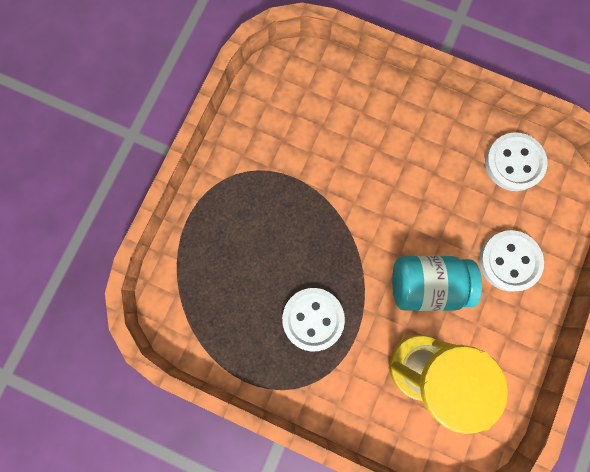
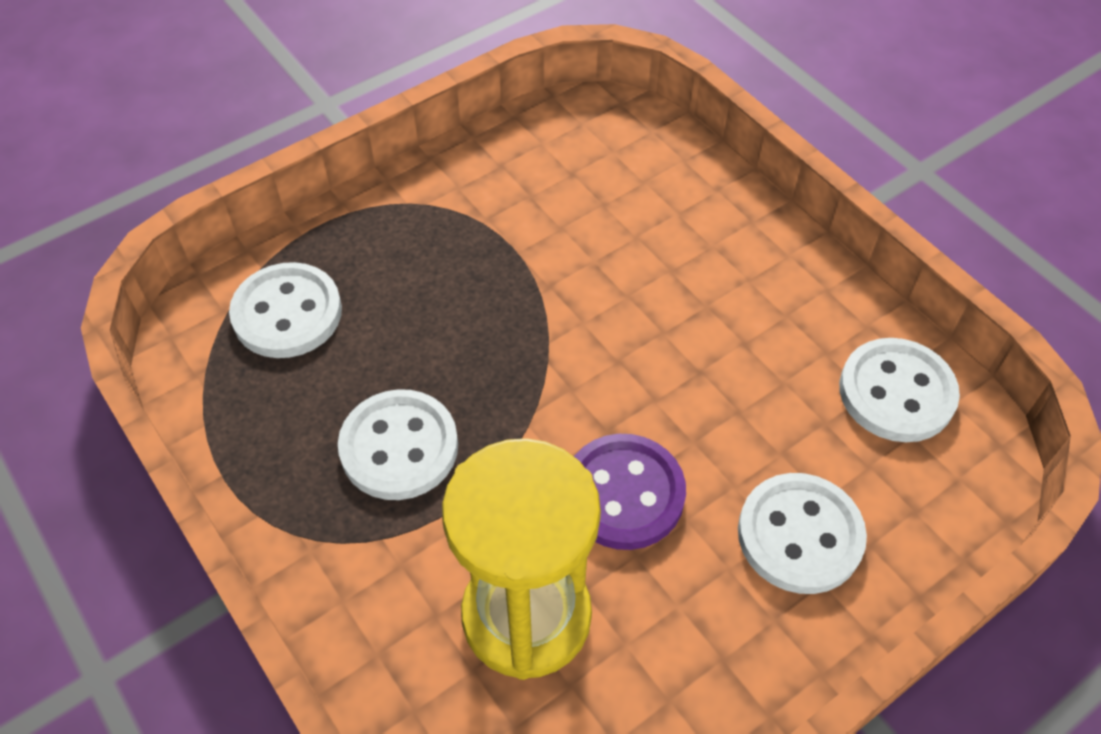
camera: 30 degrees right, 25 degrees down
turquoise jar [392,256,482,311] -> purple button [574,434,686,550]
none -> white button [229,262,342,358]

